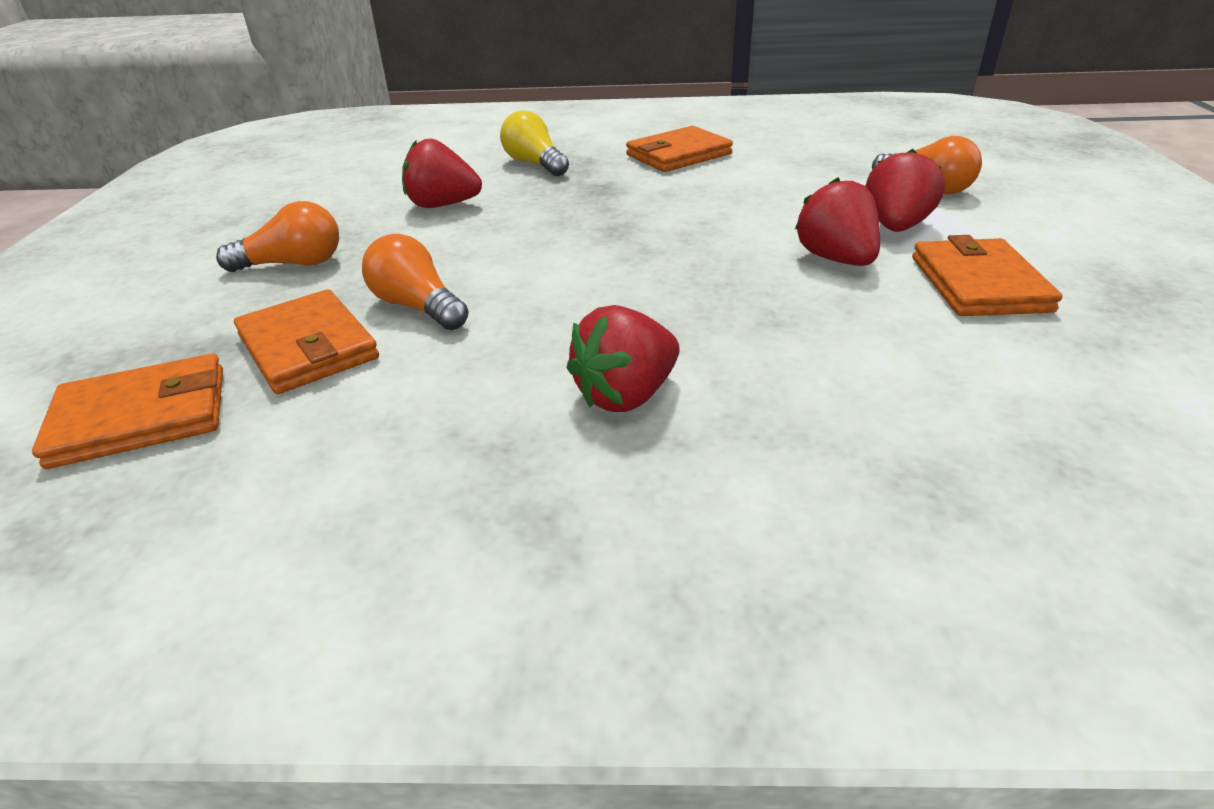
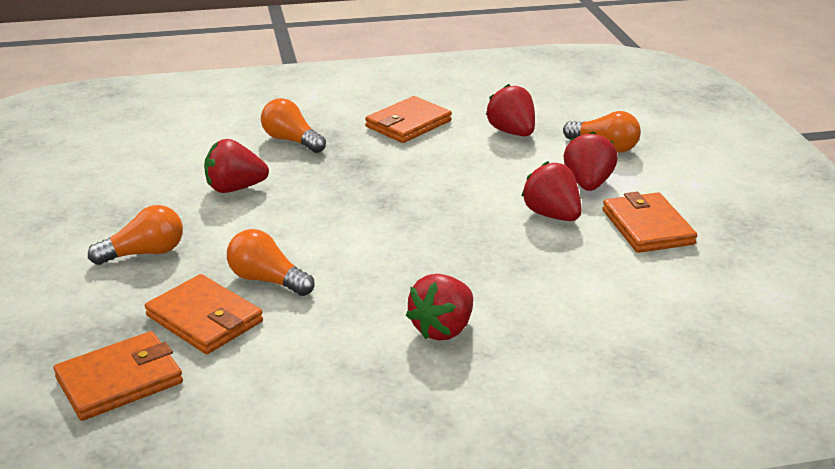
camera: 15 degrees left, 5 degrees down
yellow light bulb [500,110,569,176] -> orange light bulb [261,98,326,153]
none -> red strawberry [486,84,535,136]

